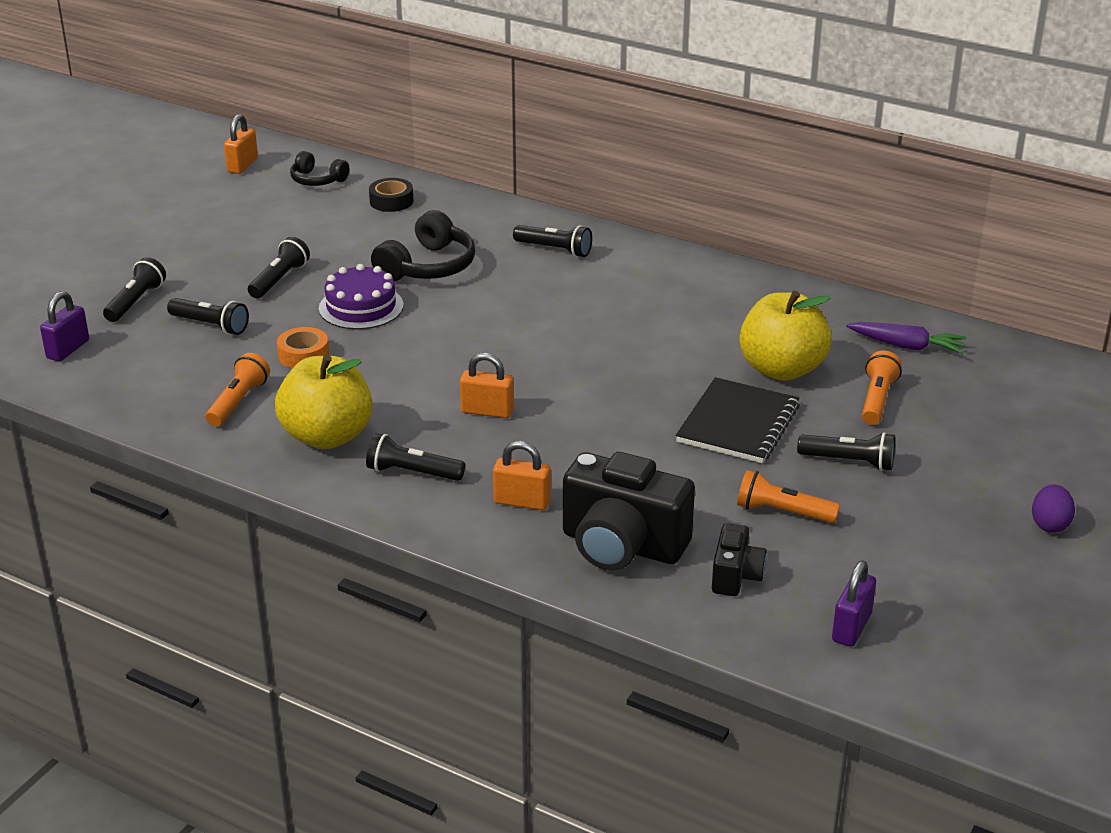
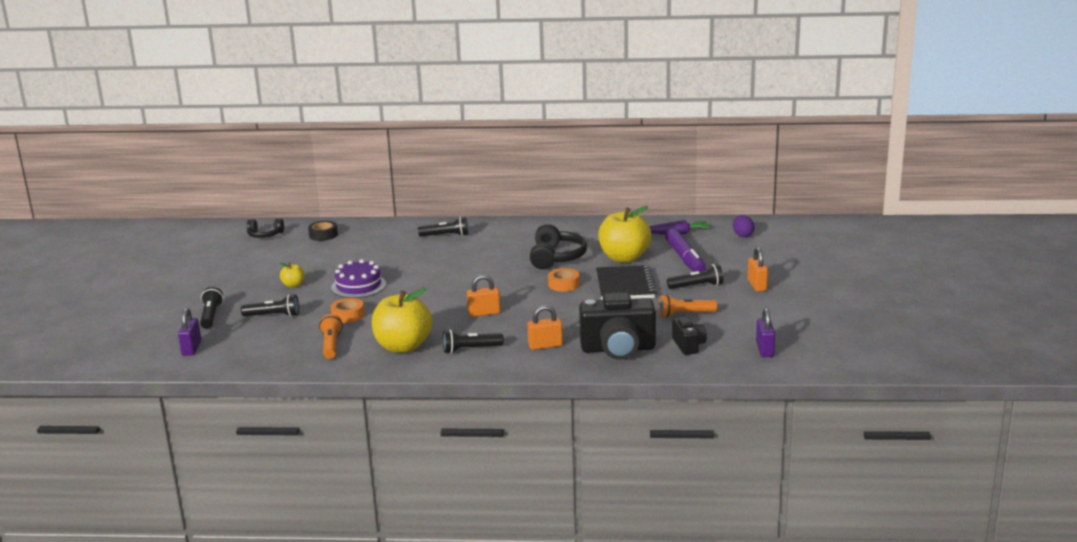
camera: 25 degrees left, 10 degrees down
orange padlock [224,114,258,174] -> orange padlock moved to [748,247,768,292]
black flashlight [248,237,310,298] -> yellow apple [280,263,305,288]
black headphones [371,210,475,281] -> black headphones moved to [530,224,587,269]
orange flashlight [862,351,902,425] -> purple marker [665,229,706,272]
purple egg [1032,485,1075,533] -> purple egg moved to [733,215,755,237]
none -> orange tape [548,268,580,292]

